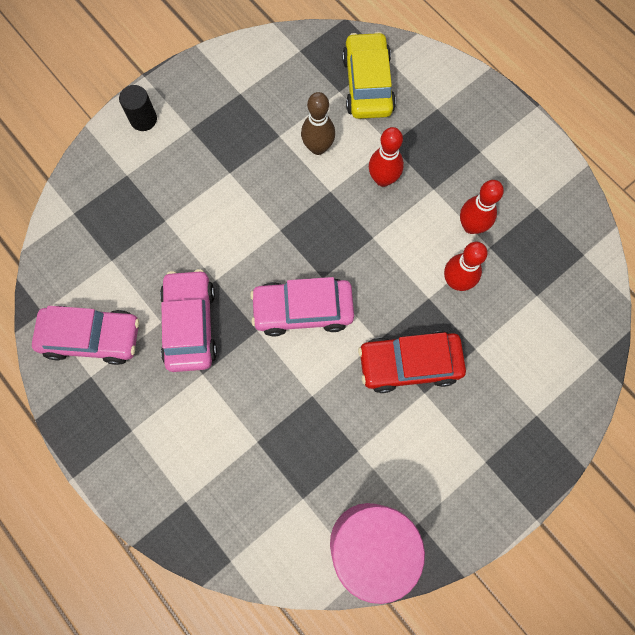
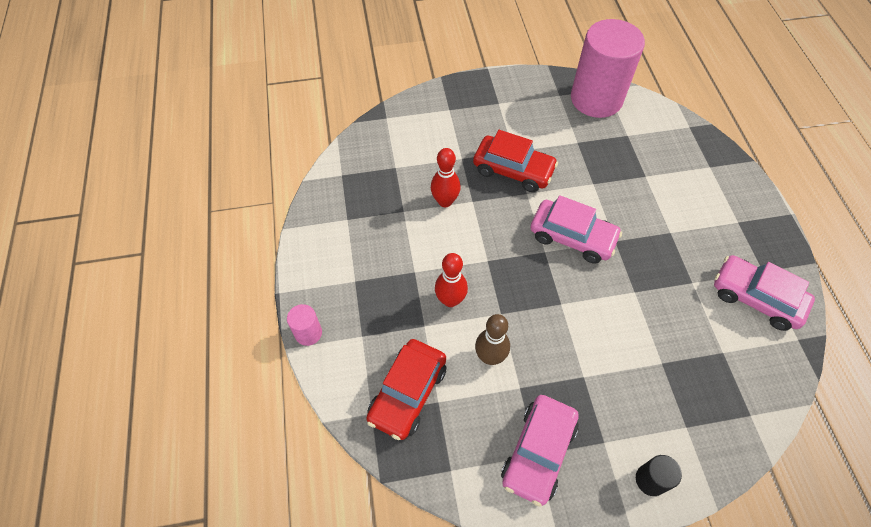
camera: 150 degrees left, 15 degrees down
pink car [160,269,217,372] -> pink car moved to [501,395,579,507]
yellow car [342,32,396,119] -> red car [366,339,446,440]
red bowling pin [460,180,504,234] -> none
none -> pink cylinder [287,304,322,346]

